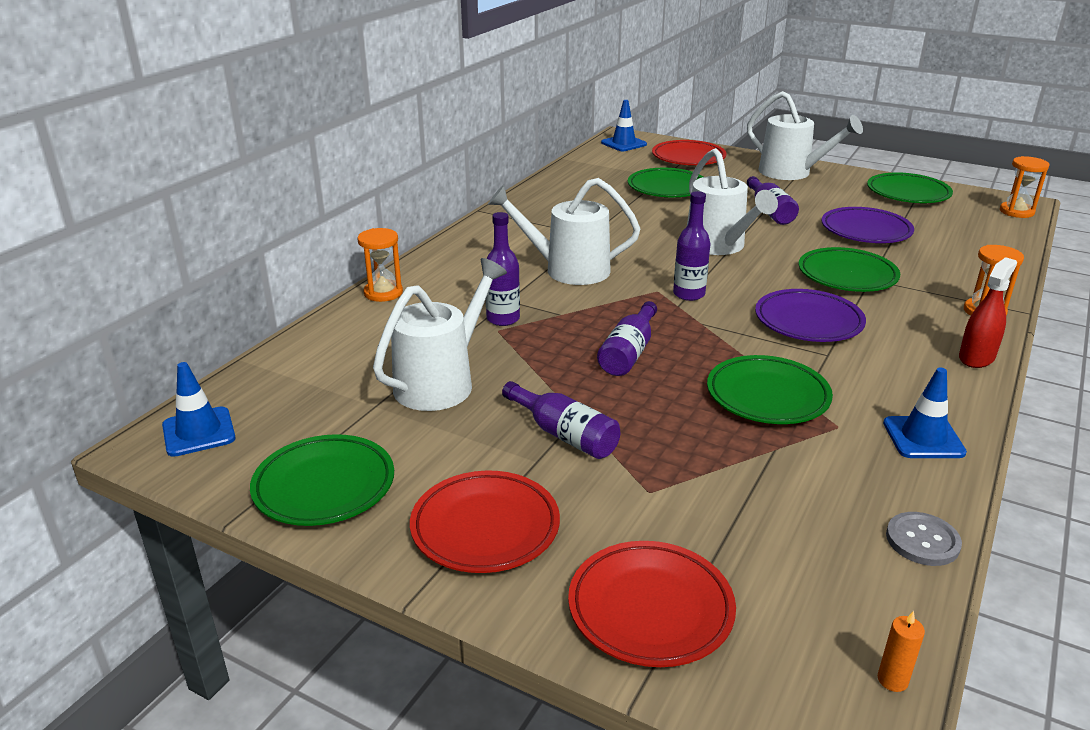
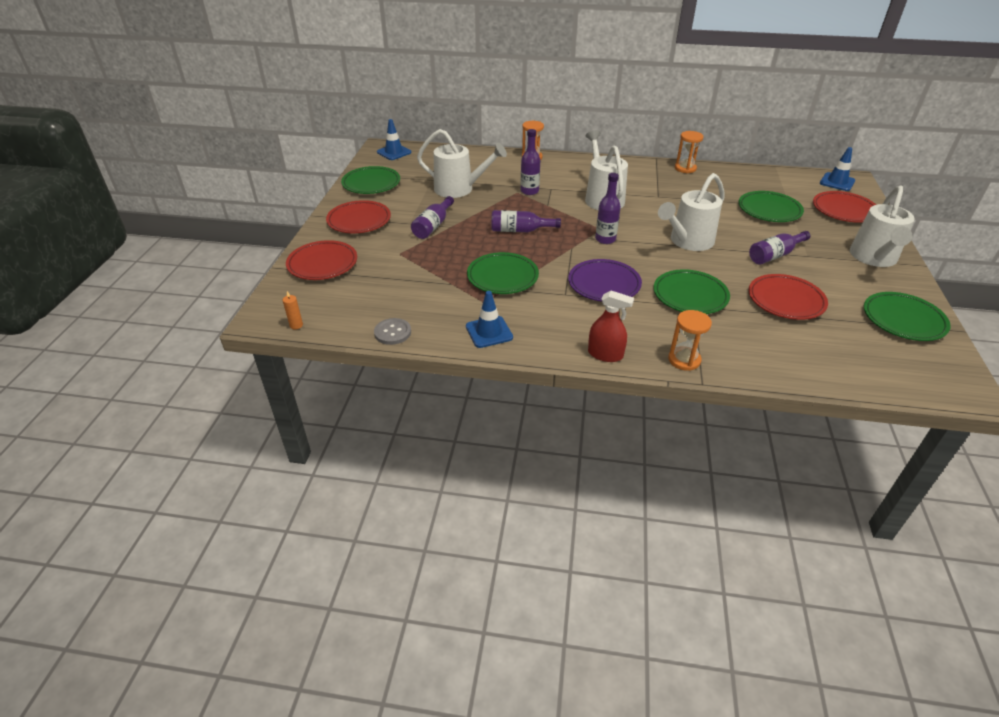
camera: 70 degrees right, 10 degrees up
purple plate [822,207,914,243] -> red plate [748,274,828,320]
orange hourglass [1000,156,1049,218] -> orange hourglass moved to [675,131,703,173]

